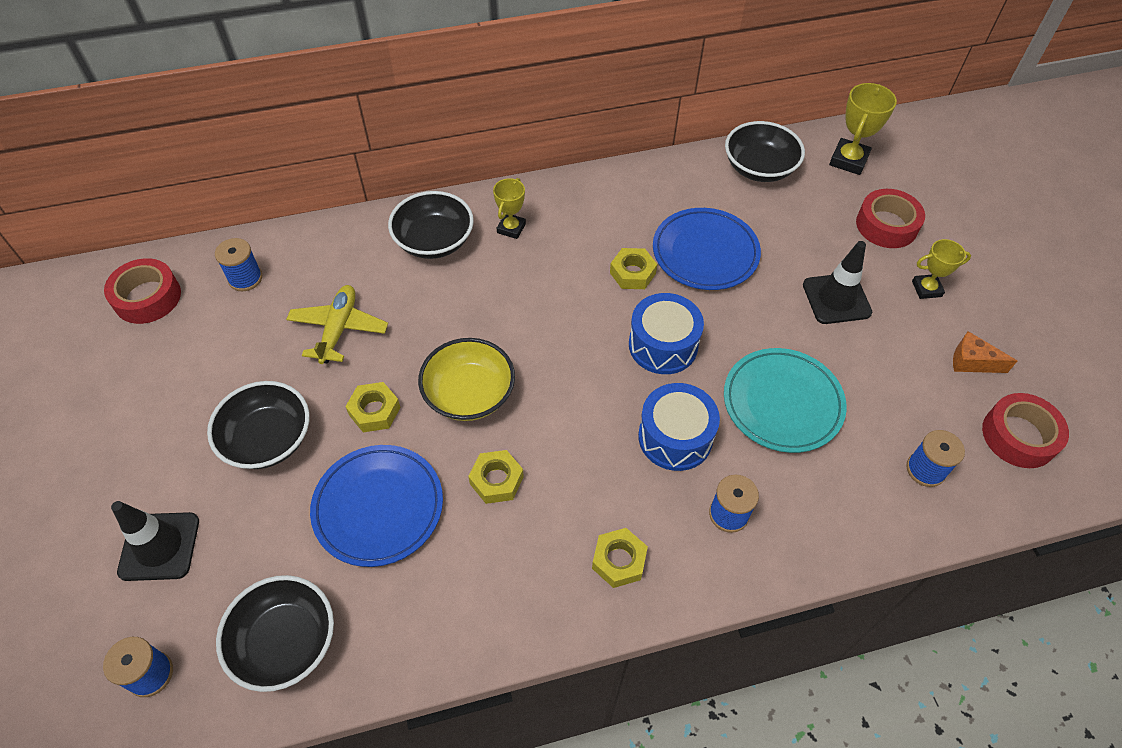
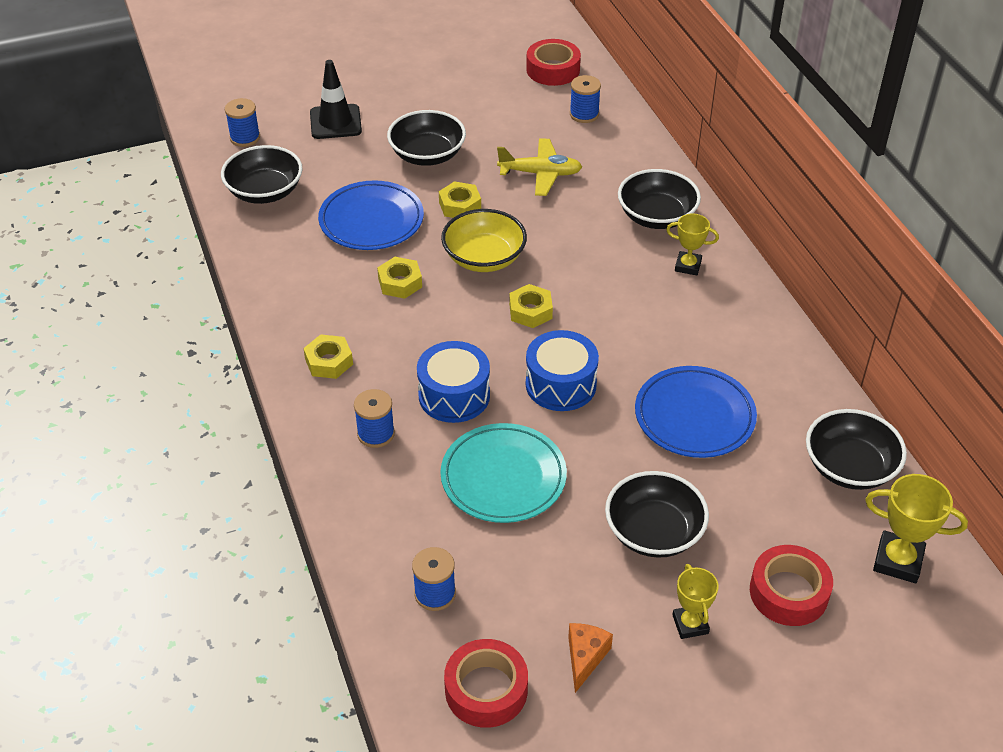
camera: 85 degrees right, 10 degrees down
yellow nut [610,248,657,289] -> yellow nut moved to [509,284,553,328]
black traffic cone [803,241,872,324] -> black bowl [605,471,709,558]

